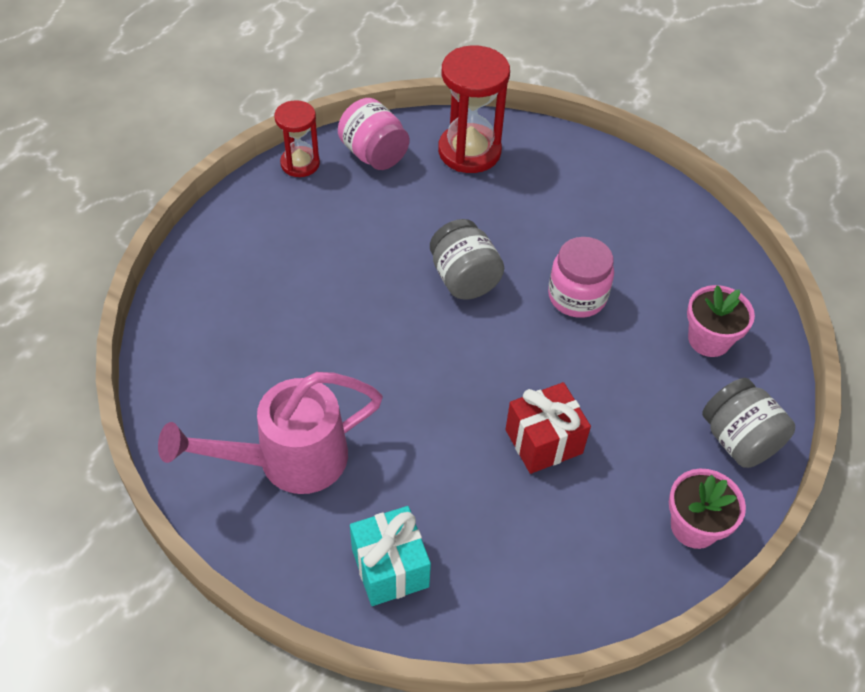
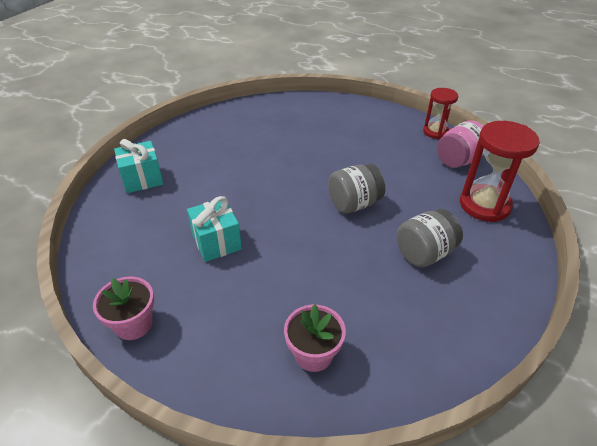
camera: 90 degrees right, 10 degrees down
pink watering can [158,372,383,494] -> none
red gift [505,382,591,474] -> turquoise gift [187,196,242,262]
pink jar [548,237,614,318] -> none
grey jar [702,378,795,468] -> grey jar moved to [397,209,463,267]

